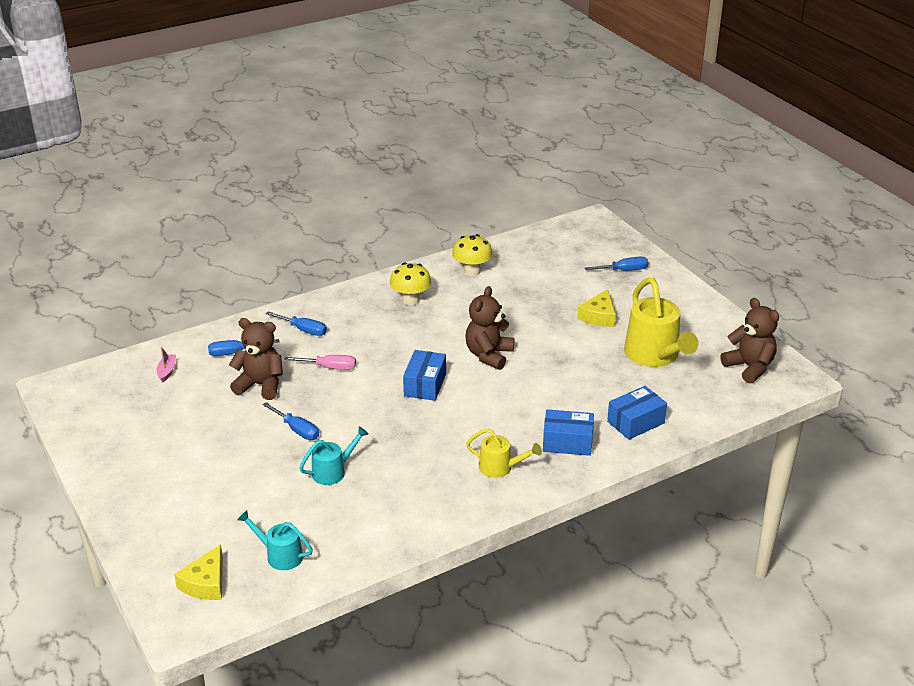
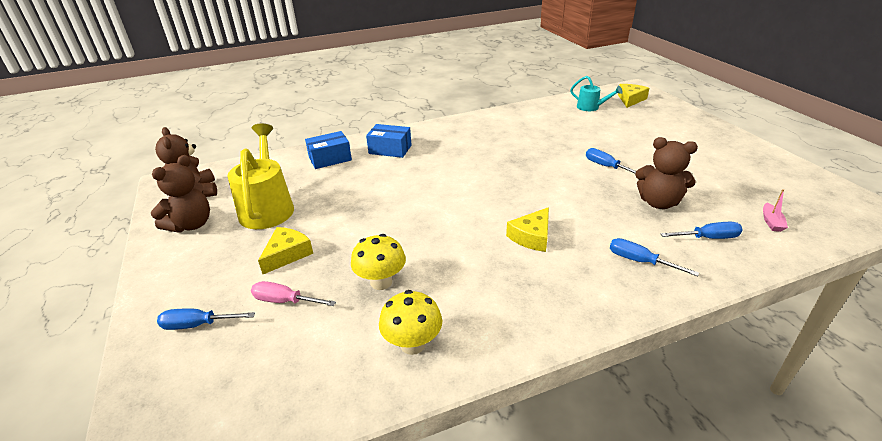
camera: 170 degrees left, 0 degrees up
pink screwdriver [284,355,356,370] -> pink screwdriver moved to [251,281,336,306]
turquoise watering can [299,426,368,485] -> none
yellow mushroom [390,262,431,306] -> yellow mushroom moved to [351,234,406,290]
blue box [403,350,446,401] -> none
brown teddy bear [465,286,514,370] -> brown teddy bear moved to [151,155,210,233]
yellow watering can [466,429,542,478] -> none
none -> yellow cheese [506,207,549,252]

